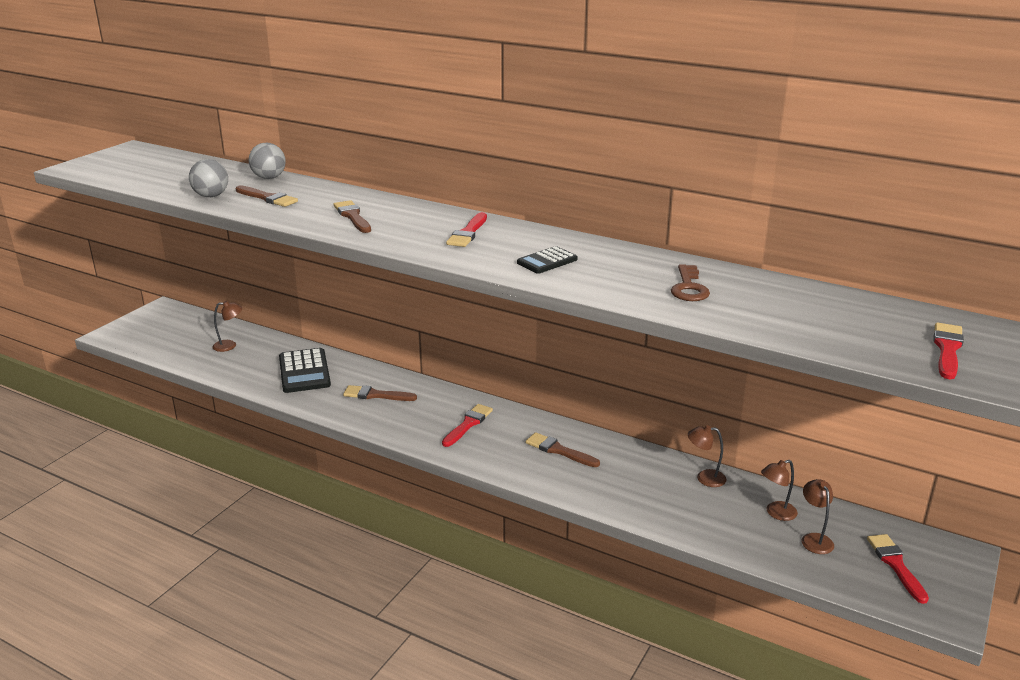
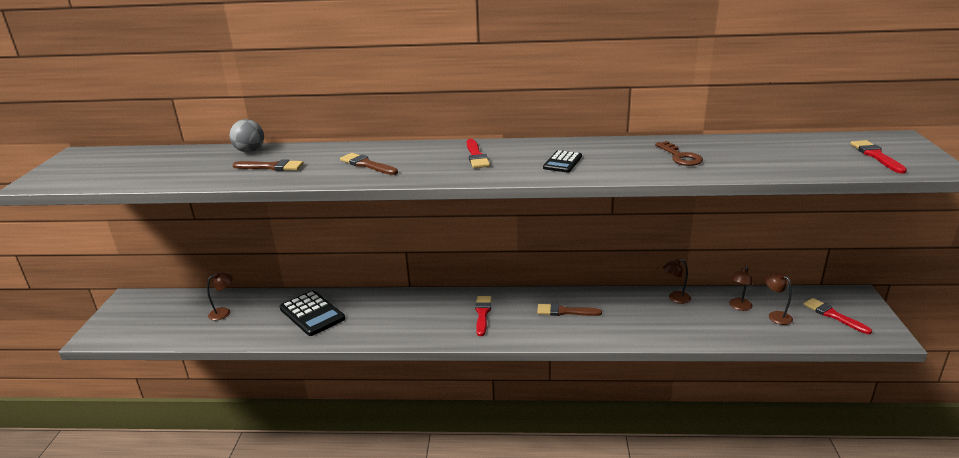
camera: 25 degrees left, 0 degrees up
grey ball [189,159,228,197] -> none
brown brush [343,385,417,401] -> none

